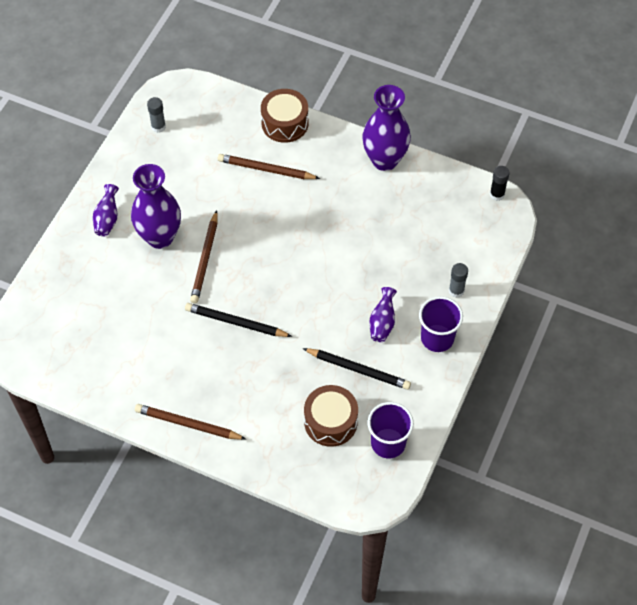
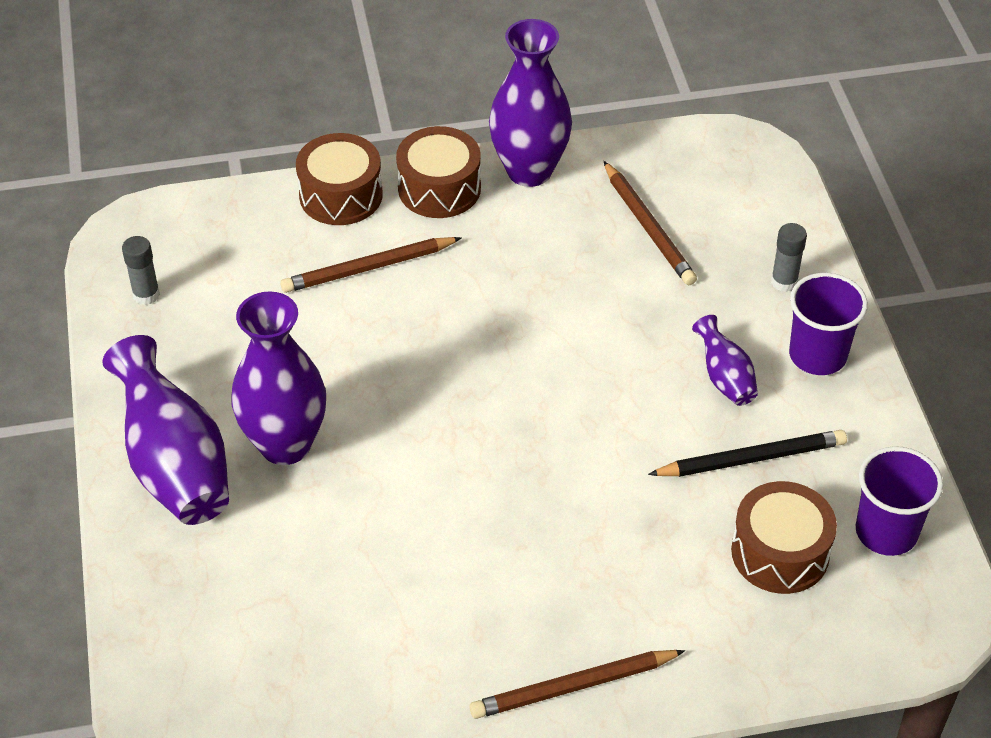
camera: 35 degrees left, 10 degrees down
purple vase [93,184,119,237] -> purple vase [102,335,229,525], size x2.00
black pencil [185,303,292,337] -> none
brown pencil [190,210,218,304] -> brown pencil moved to [604,161,697,286]
black glue stick [490,166,510,201] -> none
none -> brown drum [396,126,481,218]

